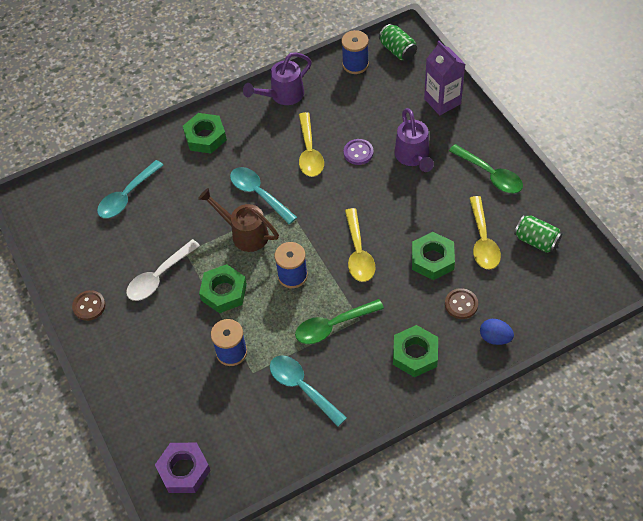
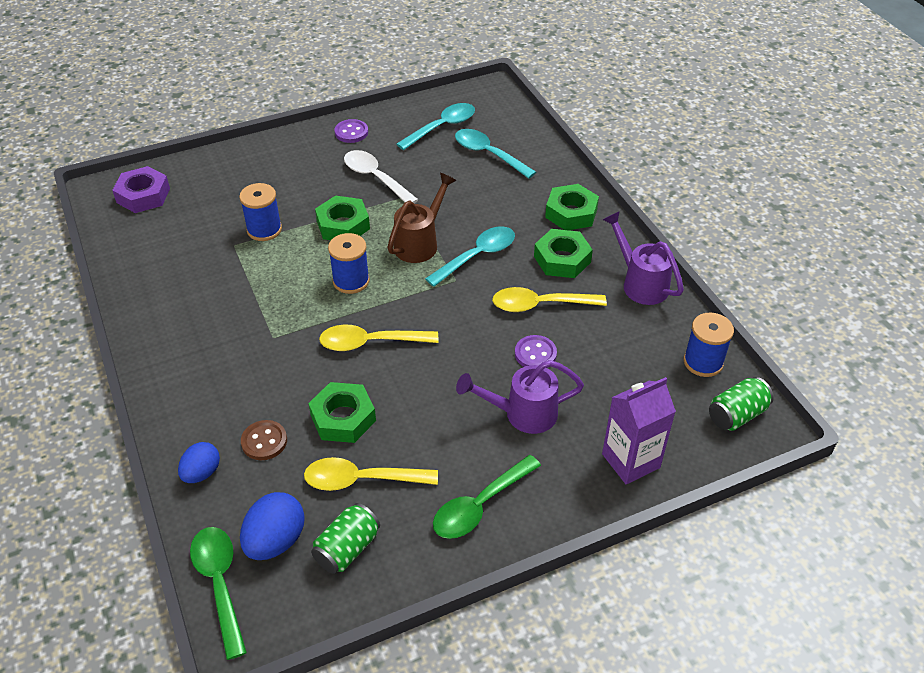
camera: 90 degrees right, 10 degrees down
brown button [72,290,105,321] -> purple button [335,119,368,143]
turquoise spoon [270,355,347,427] -> turquoise spoon moved to [396,103,475,150]
green spoon [295,299,384,344] -> green spoon moved to [190,527,247,660]
green nut [393,325,438,377] -> green nut moved to [534,229,593,278]
none -> blue egg [240,492,305,560]

